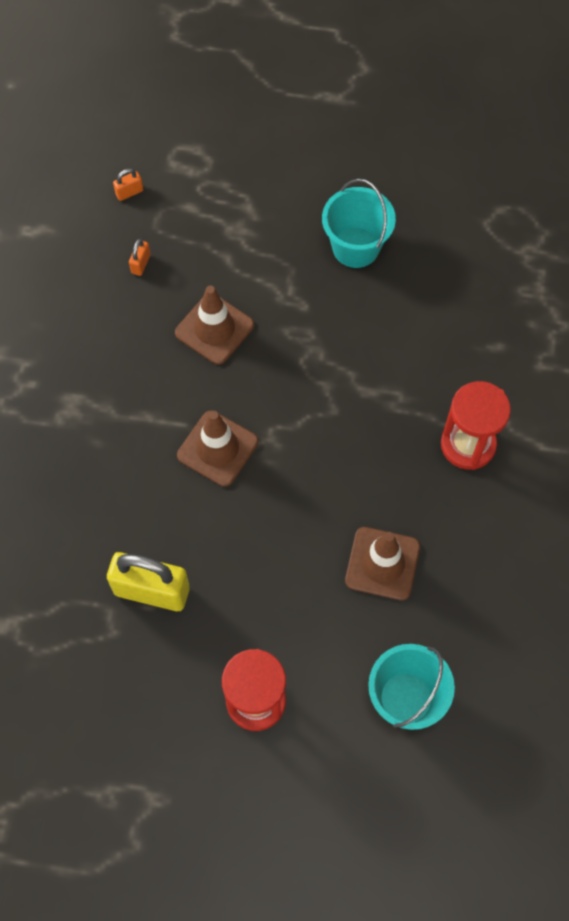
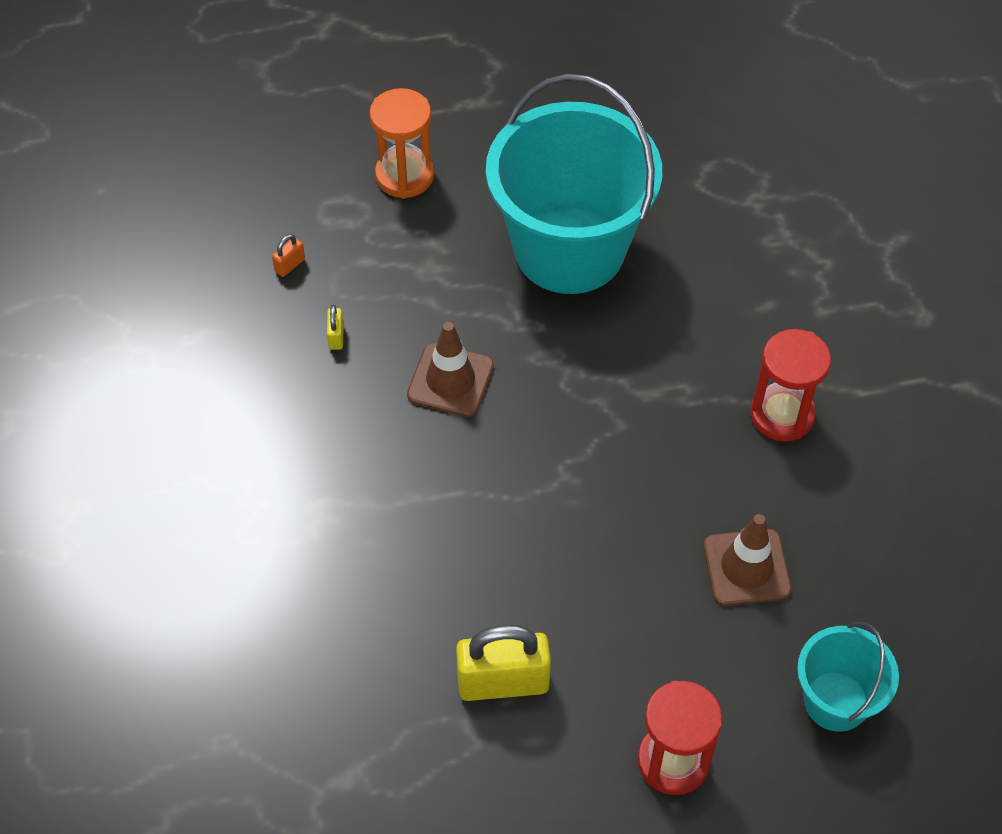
camera: 20 degrees left, 10 degrees down
orange padlock [129,239,150,276] -> yellow padlock [327,305,344,350]
brown traffic cone [177,411,258,487] -> none
turquoise bucket [322,179,396,268] -> turquoise bucket [486,74,662,294], size x2.00
none -> orange hourglass [369,88,434,199]

